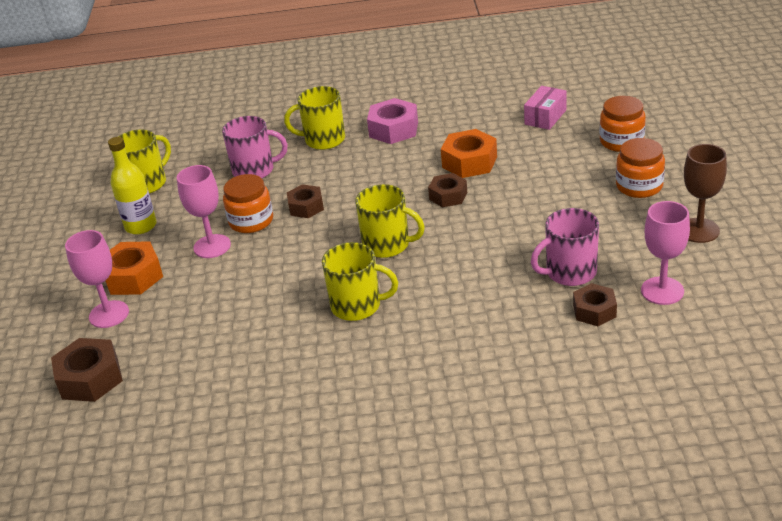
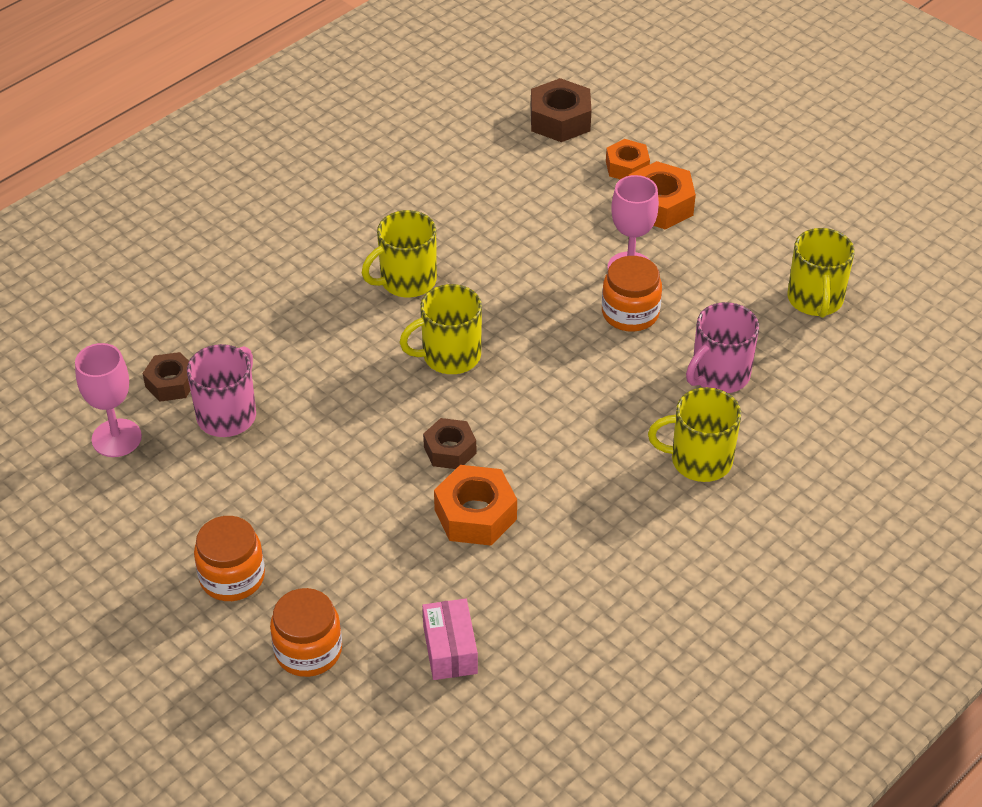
camera: 135 degrees right, 10 degrees up
pink goblet [65,230,129,328] -> orange nut [606,139,650,179]
yellow bottle [108,137,157,235] -> none
yellow mug [284,86,345,150] -> yellow mug turned 135 degrees counterclockwise [648,387,741,482]
brown nut [287,184,324,218] -> none
pink nut [367,98,418,144] -> none
brown goblet [684,144,727,243] -> none

